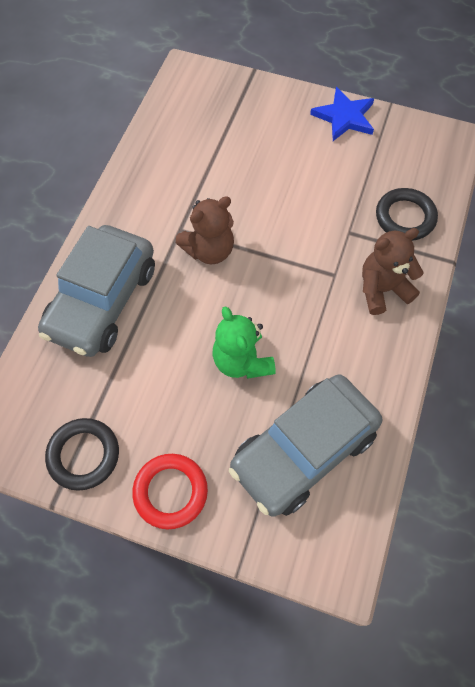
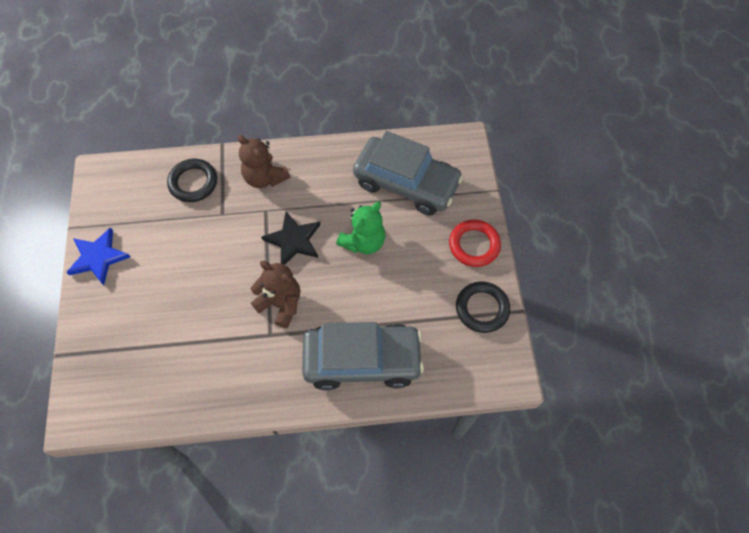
camera: 115 degrees left, 0 degrees up
none -> black star [261,212,321,265]

